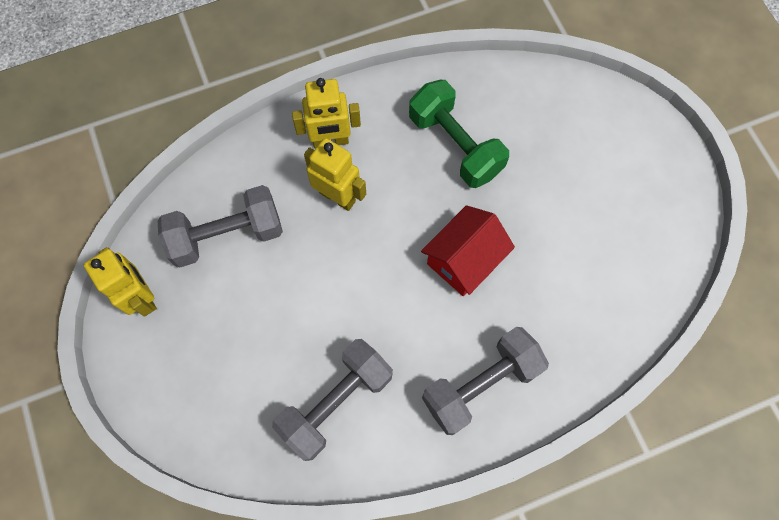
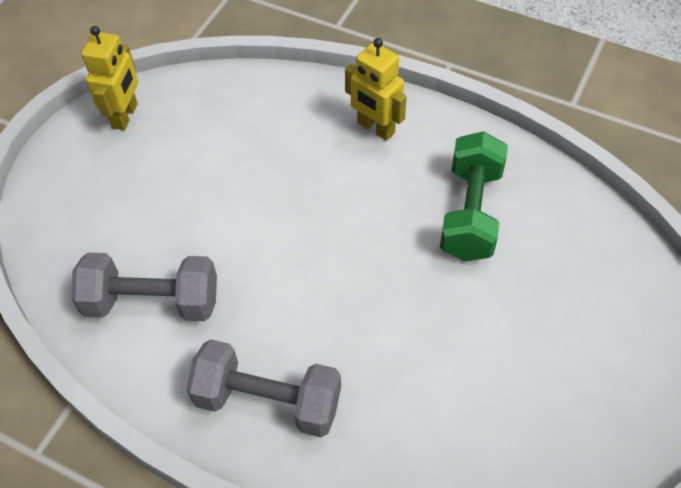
camera: 50 degrees right, 15 degrees down
grey dumbbell [158,185,283,267] -> none
yellow robot [304,138,366,211] -> none
red house [421,205,515,296] -> none

